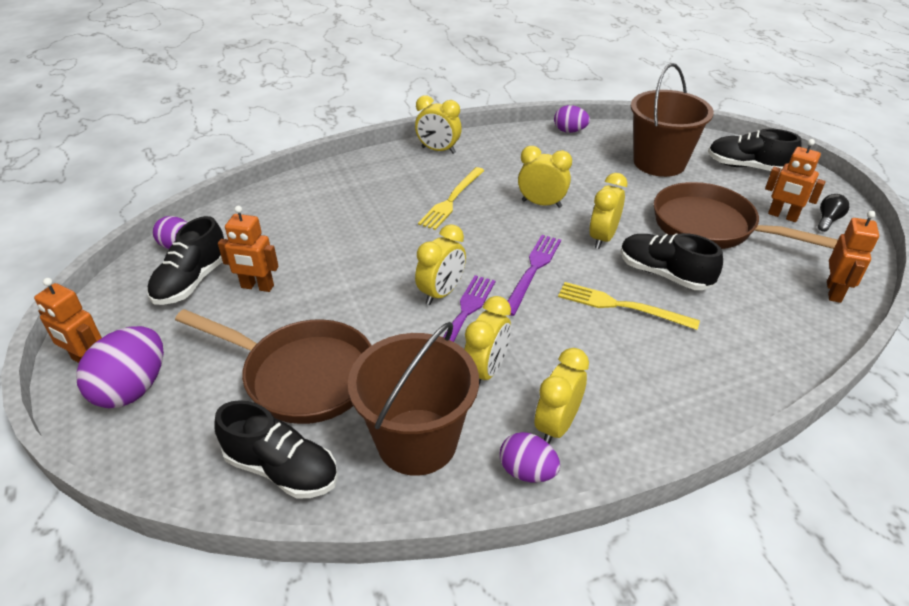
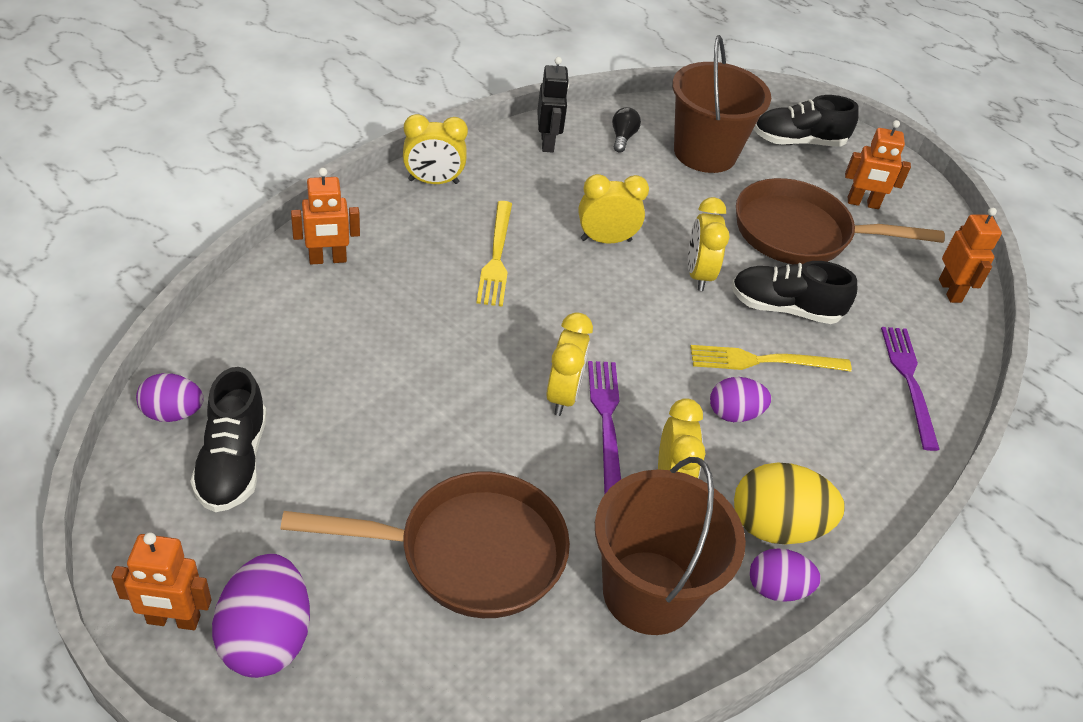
camera: 30 degrees left, 5 degrees up
black shoe [214,400,338,499] -> none
orange robot [218,206,279,292] -> orange robot moved to [291,168,360,264]
purple fork [508,235,561,316] -> purple fork moved to [881,327,940,451]
yellow clock [534,348,589,444] -> yellow egg [734,462,845,544]
purple egg [554,105,590,133] -> purple egg moved to [710,377,771,422]
black light bulb [818,194,849,232] -> black light bulb moved to [612,107,641,153]
none -> black robot [537,57,569,153]

